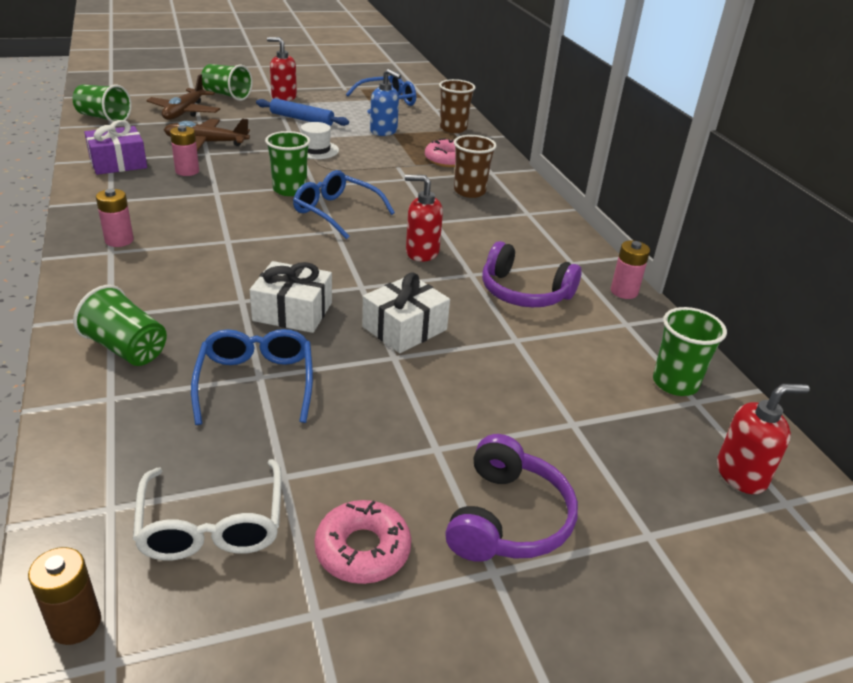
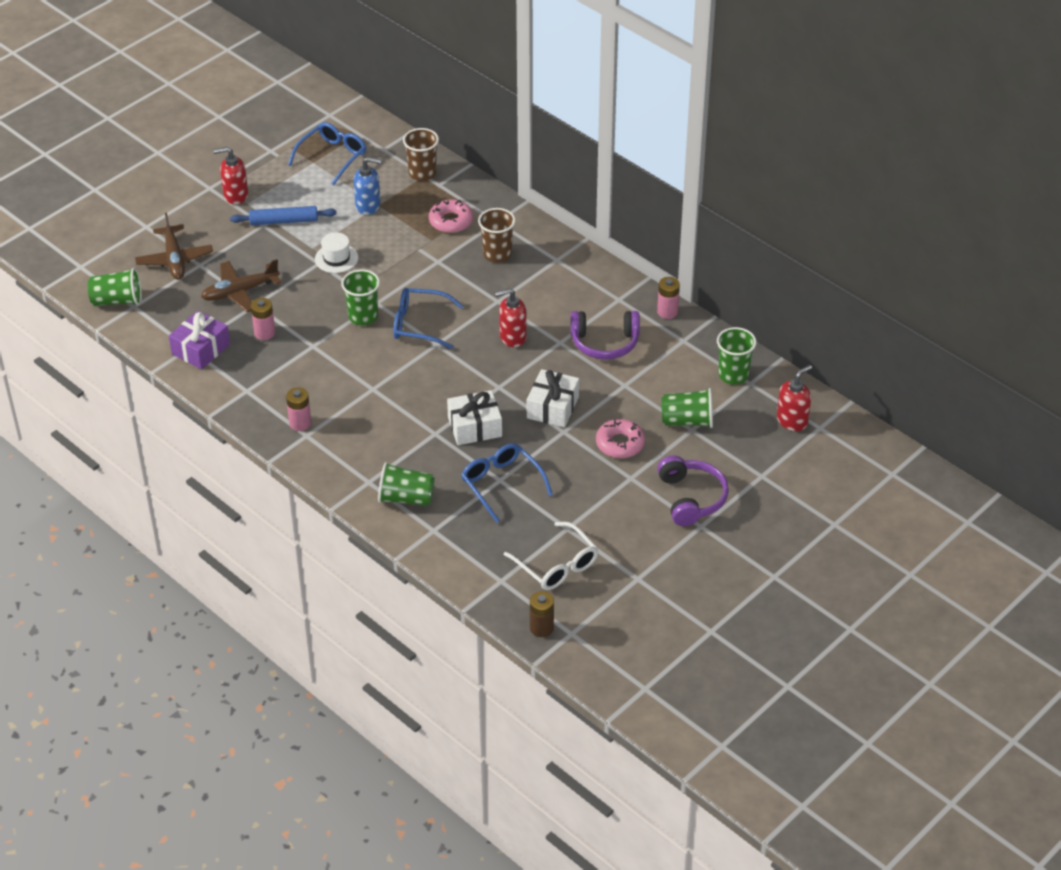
camera: 25 degrees left, 10 degrees up
green cup [201,64,253,101] -> green cup moved to [661,388,713,428]
pink donut [314,500,411,584] -> pink donut moved to [596,419,645,458]

